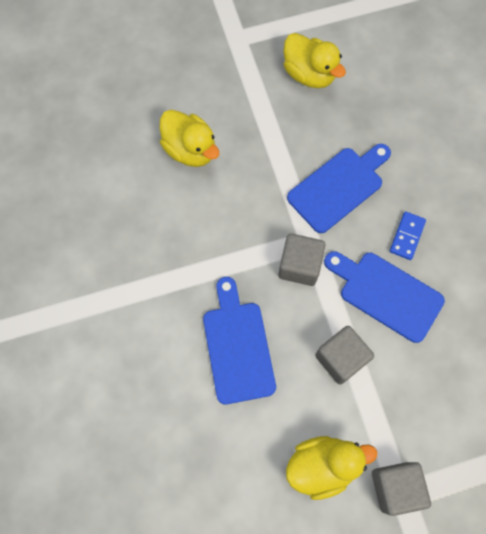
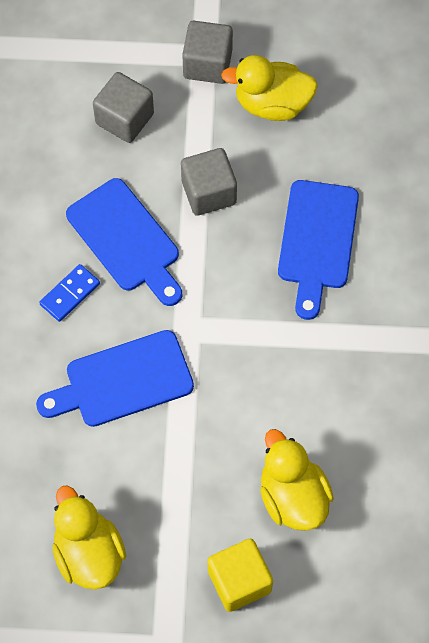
camera: 160 degrees left, 5 degrees down
grey cube [278,233,325,286] -> grey cube moved to [93,72,154,143]
none -> yellow cube [208,539,273,612]

